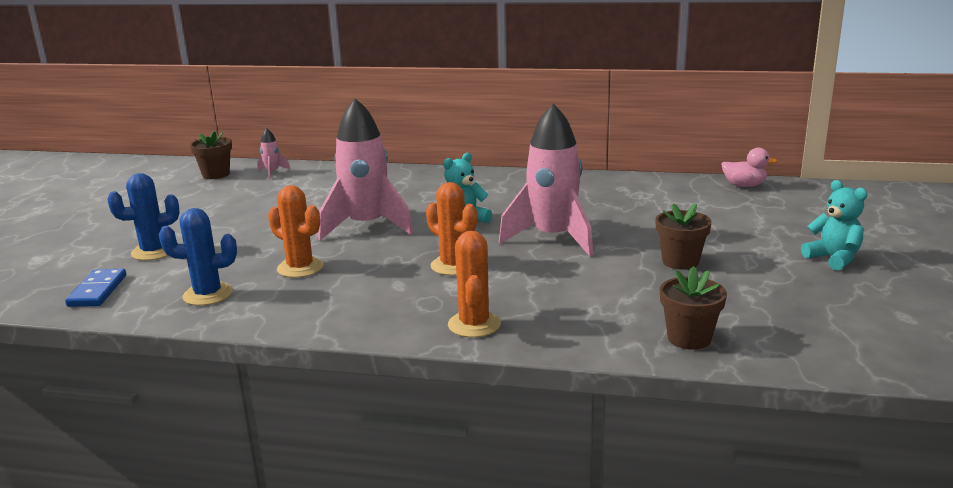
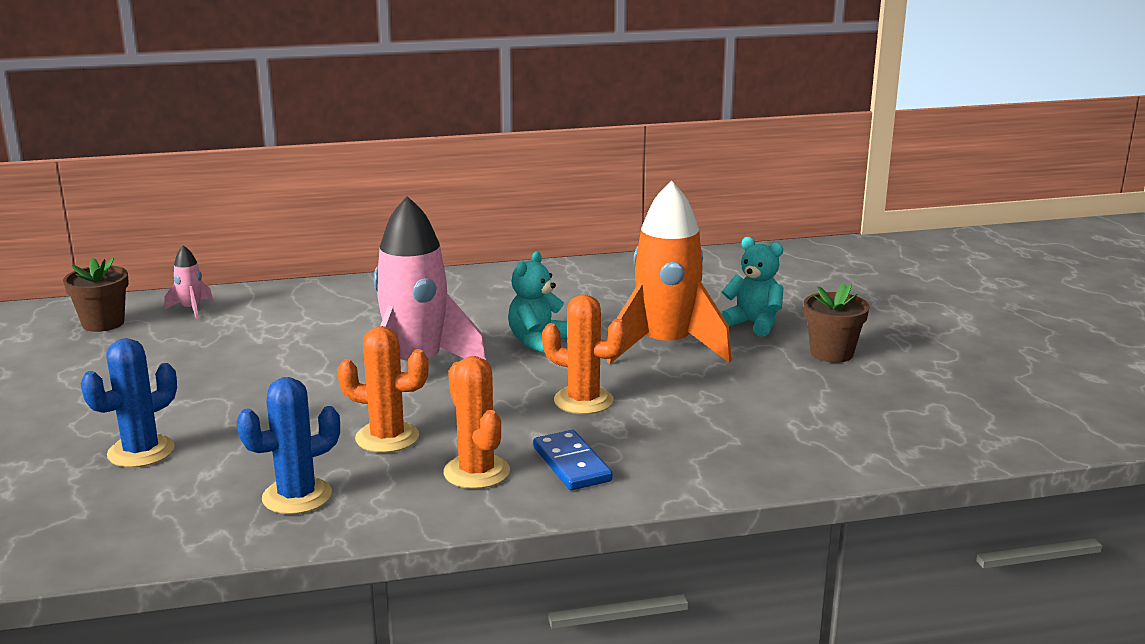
camera: 25 degrees left, 0 degrees up
blue domino [65,269,126,307] -> blue domino moved to [533,430,613,490]
orange cactus [448,231,501,338] -> orange cactus moved to [443,356,510,489]
pink rocket [499,104,593,256] -> orange rocket [607,181,732,364]
brown flower pot [660,266,727,350] -> none
pink duck [721,148,777,187] -> none
turquoise teddy bear [801,180,867,271] -> turquoise teddy bear moved to [721,237,783,337]

